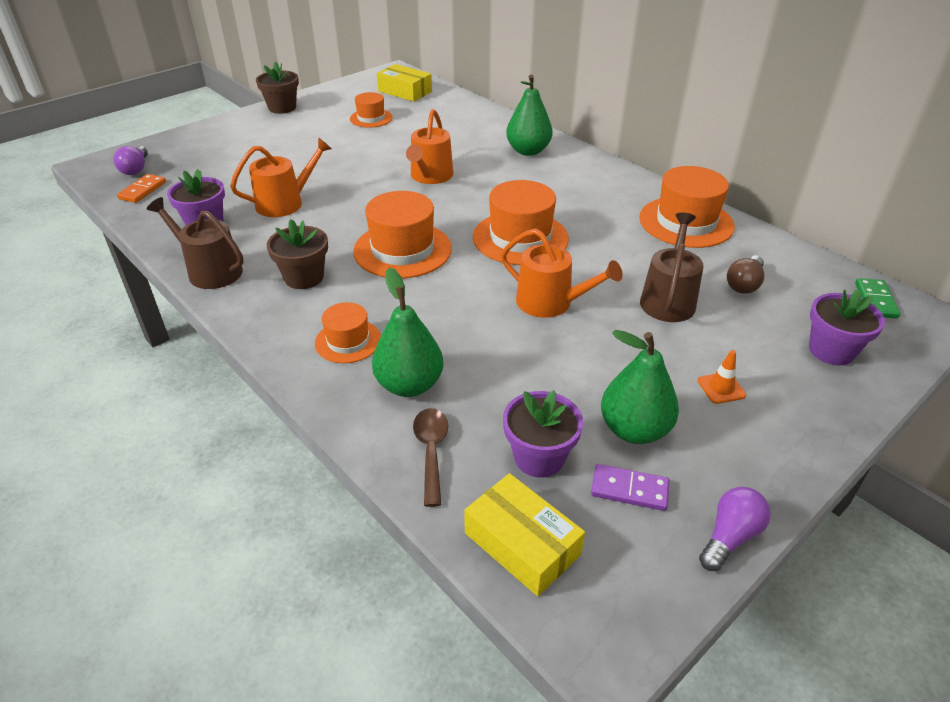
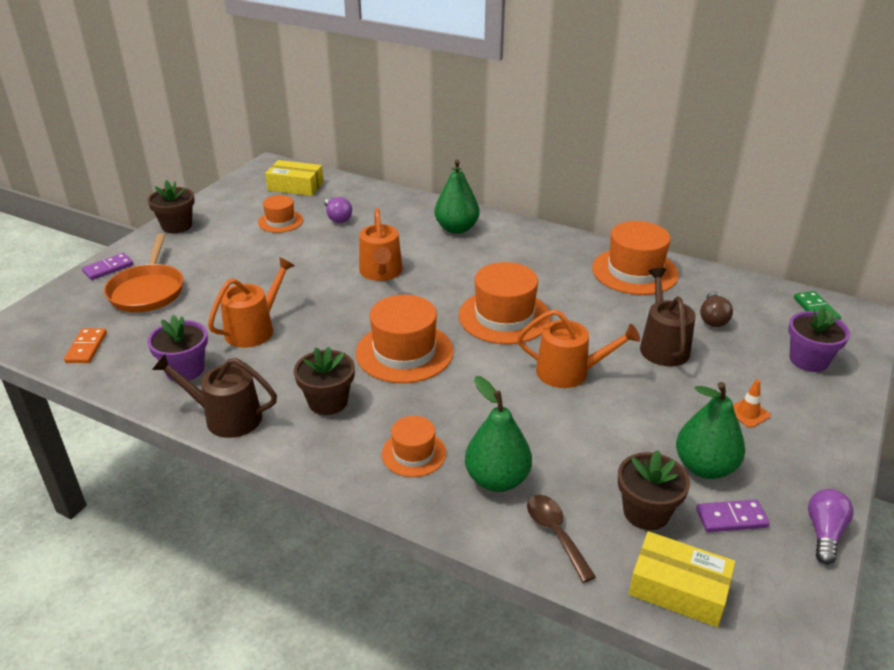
camera: 20 degrees left, 5 degrees down
purple light bulb [114,146,148,175] -> purple light bulb moved to [325,197,352,223]
purple flower pot [503,390,583,478] -> brown flower pot [618,450,690,530]
none -> purple domino [82,253,134,280]
none -> orange pan [104,233,183,312]

